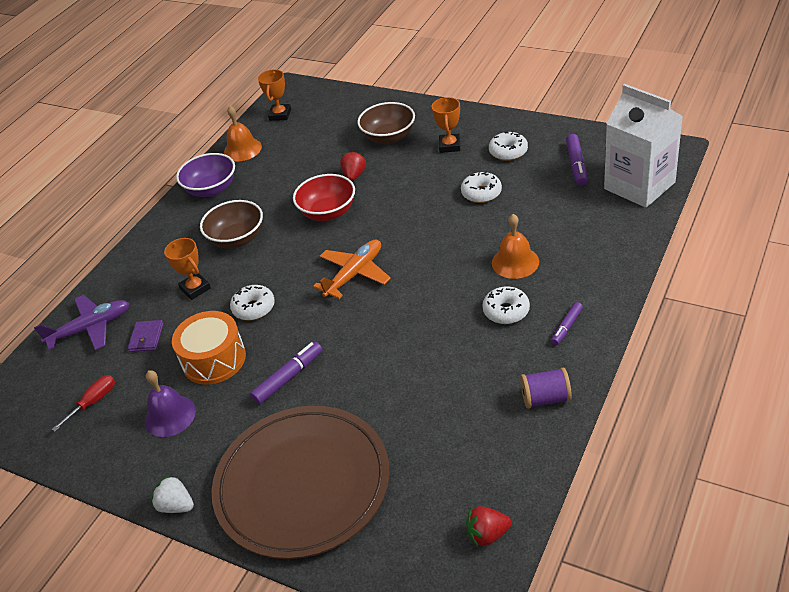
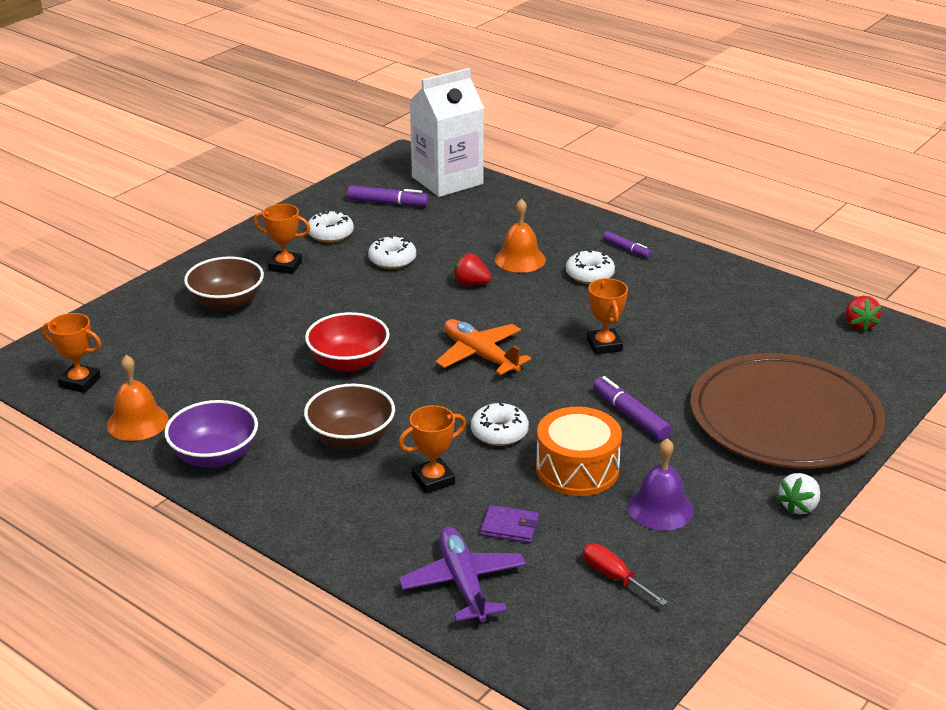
camera: 85 degrees left, 10 degrees down
red strawberry [340,151,366,181] -> red strawberry moved to [453,253,492,285]
purple spool [520,368,572,409] -> none
none -> orange trophy [587,278,628,355]

